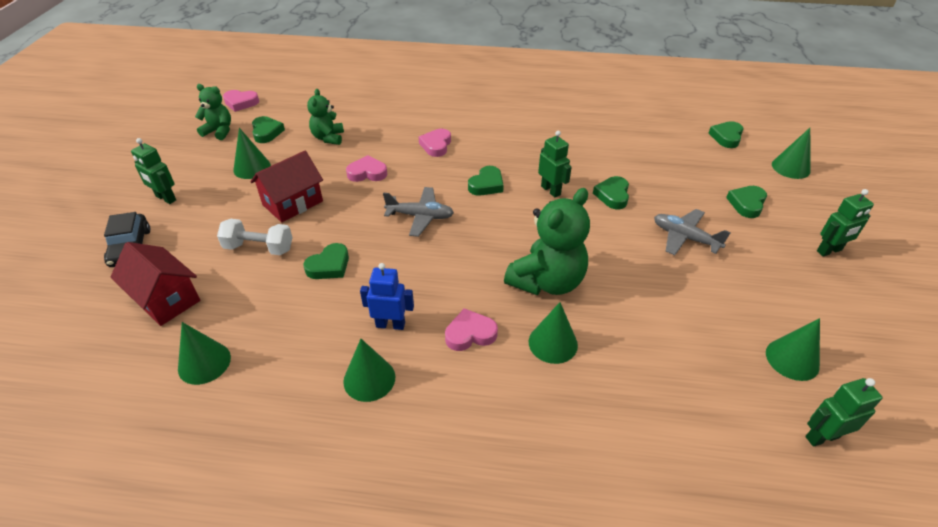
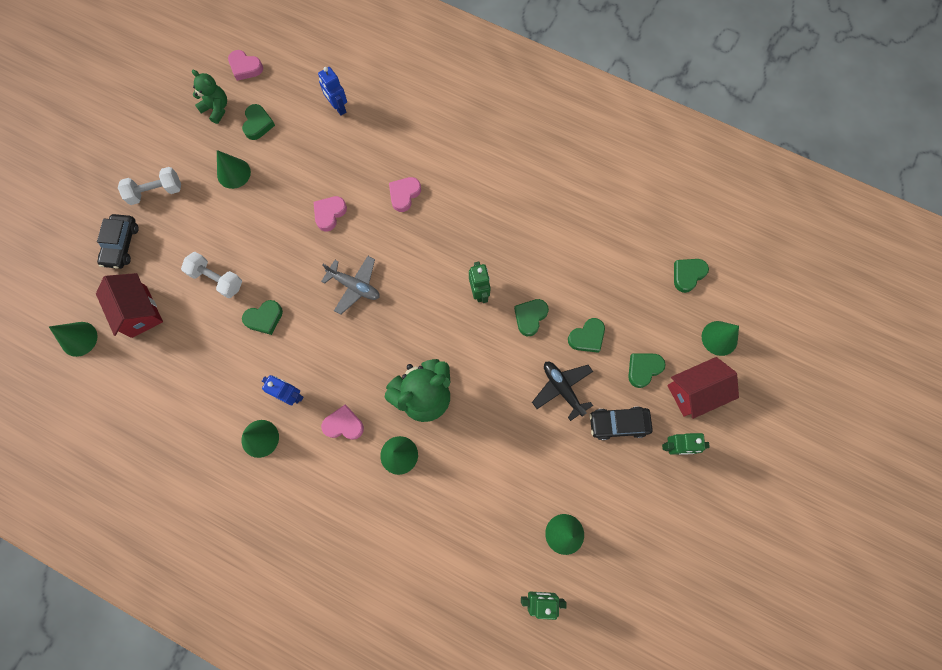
camera: 20 degrees right, 30 degrees up
green robot [131,138,176,204] -> white dumbbell [118,167,181,205]
green cone [178,322,231,385] -> green cone moved to [49,322,97,357]
red house [250,151,323,222] -> red house moved to [667,357,739,419]
green teddy bear [307,89,344,145] -> none
pink heart [346,155,388,182] -> pink heart turned 75 degrees counterclockwise [314,196,347,231]
green heart [468,166,504,196] -> green heart moved to [568,318,605,353]
grey plane [654,209,731,255] -> black plane [532,362,593,421]
none -> blue robot [318,67,347,115]
none -> black car [589,406,653,440]

